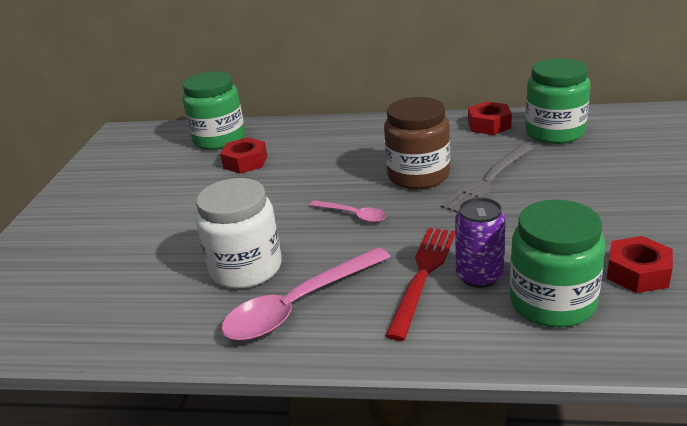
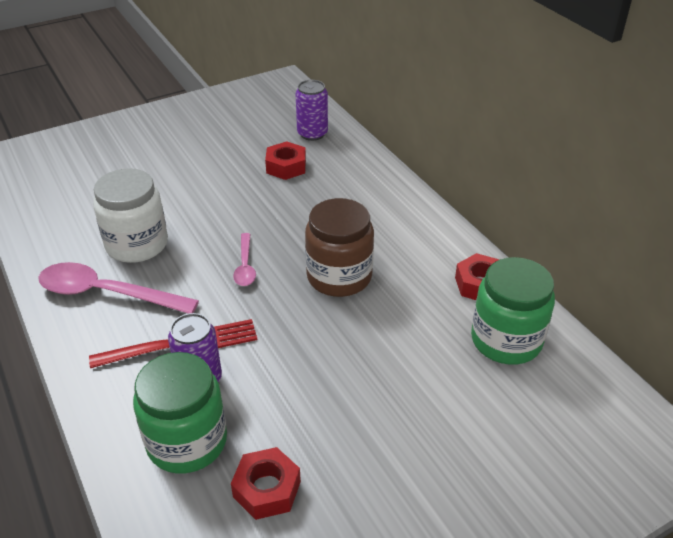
camera: 50 degrees right, 10 degrees up
green jar [183,71,245,150] -> purple can [296,80,328,141]
grey fork [441,144,533,213] -> none

